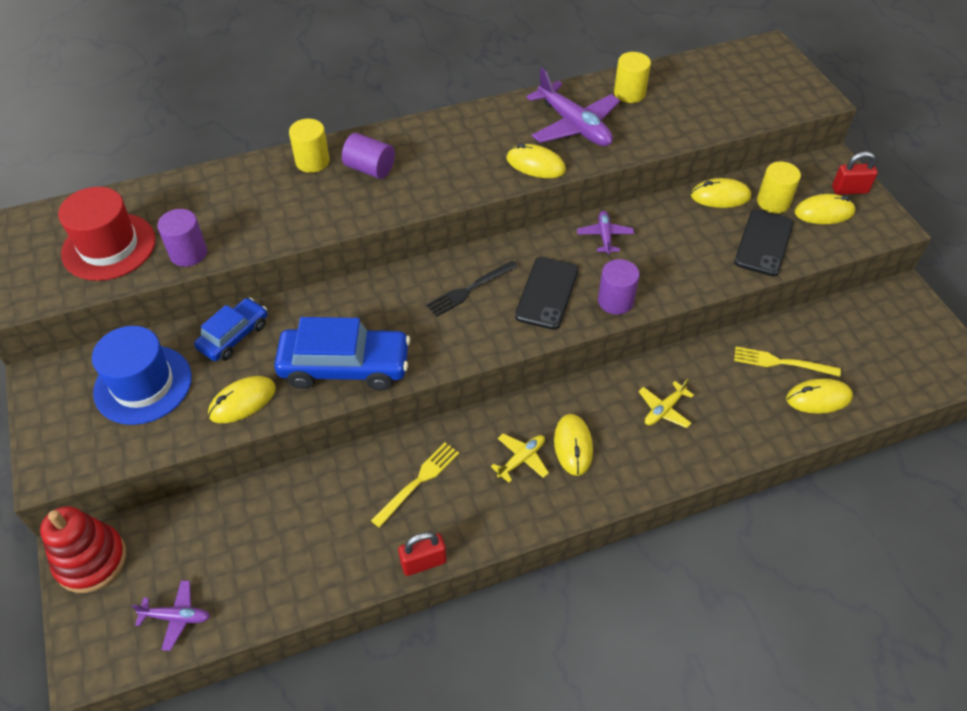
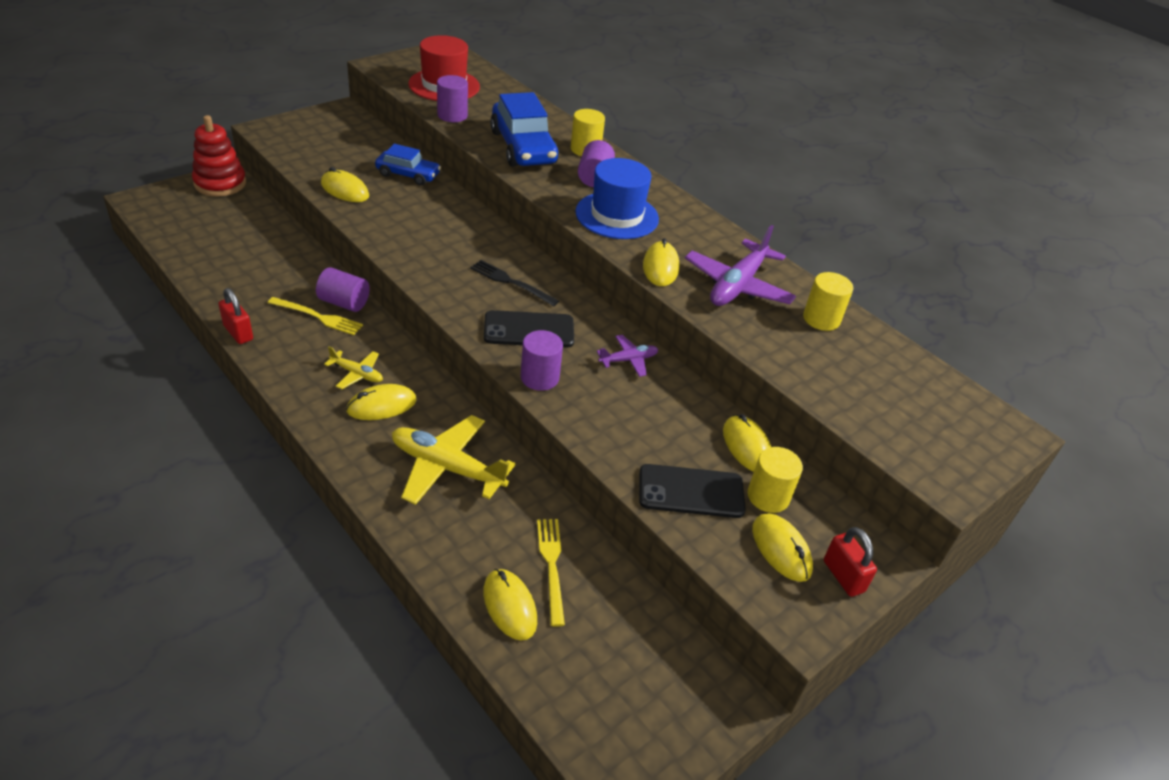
camera: 65 degrees right, 10 degrees down
blue hat [92,326,192,425] -> blue hat moved to [575,158,659,239]
purple plane [132,580,210,651] -> none
blue car [274,317,410,390] -> blue car moved to [490,92,559,167]
yellow plane [638,379,694,428] -> yellow plane [392,415,516,505], size x1.92
none -> purple cylinder [316,267,370,312]

